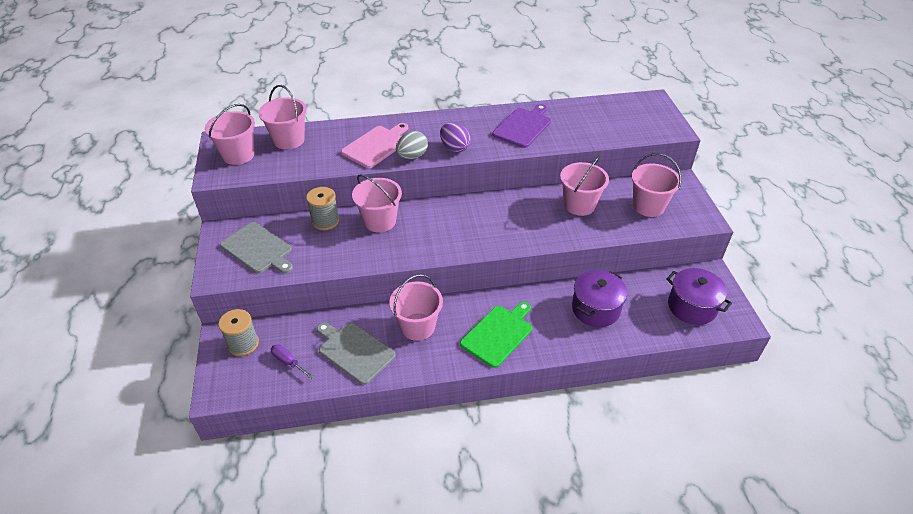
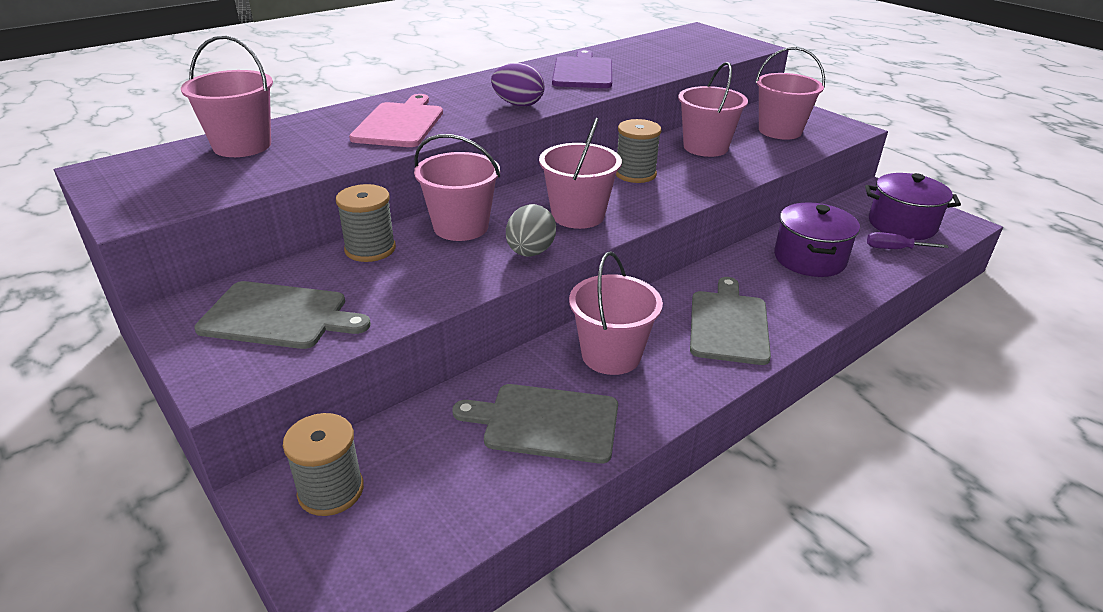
camera: 30 degrees left, 10 degrees down
pink bucket [205,104,255,165] -> pink bucket moved to [539,118,622,229]
purple screwdriver [271,344,314,379] -> purple screwdriver moved to [867,232,949,249]
grey egg [396,131,428,159] -> grey egg moved to [506,204,556,256]
green cutting board [460,302,532,368] -> grey cutting board [690,277,771,365]
none -> grey spool [616,119,661,183]

